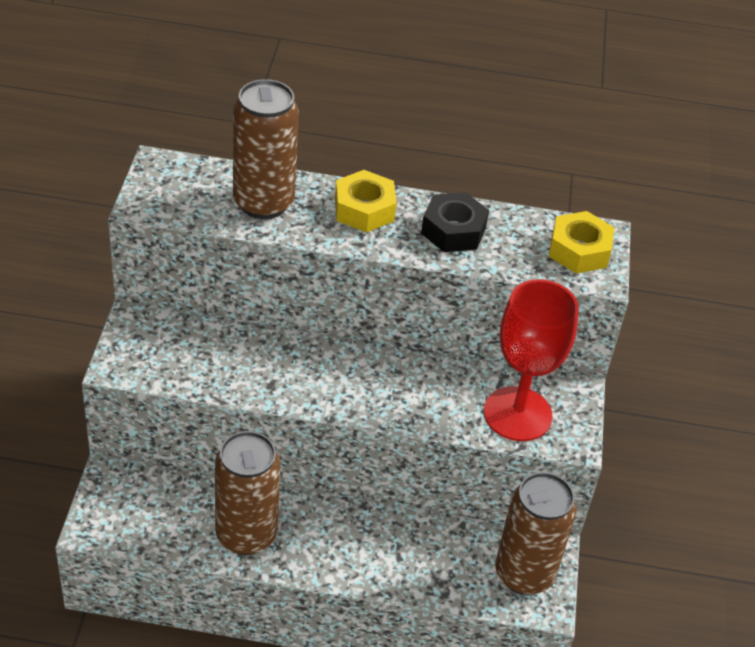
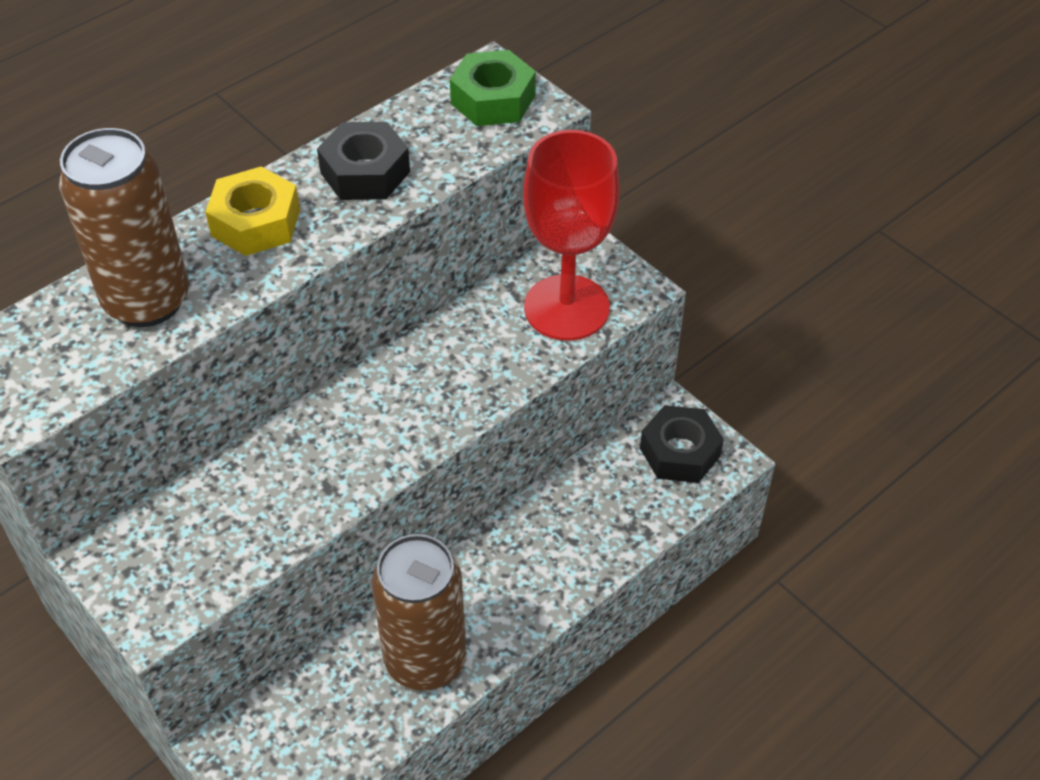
camera: 45 degrees left, 5 degrees up
brown can [495,472,576,595] -> black nut [640,405,724,483]
yellow nut [549,211,615,274] -> green nut [450,50,536,126]

